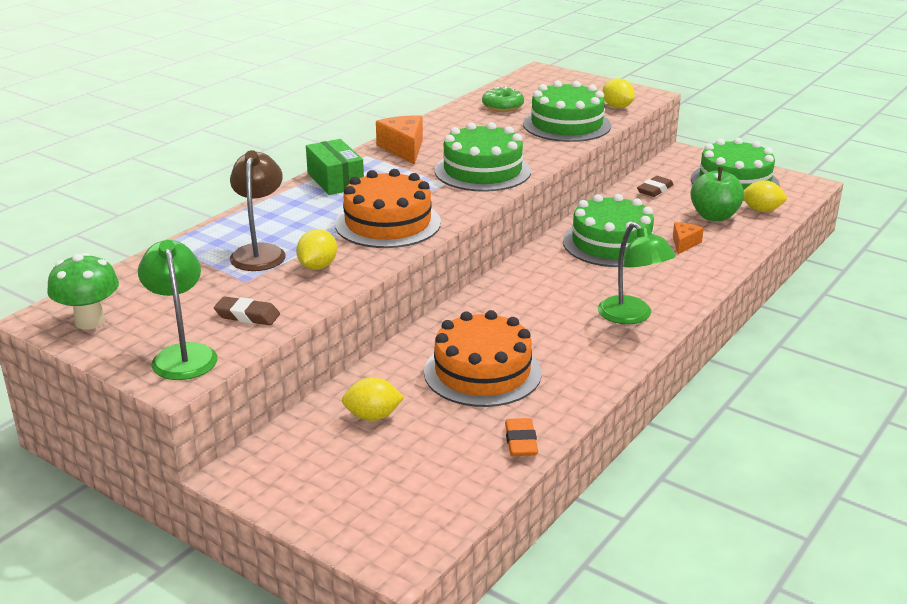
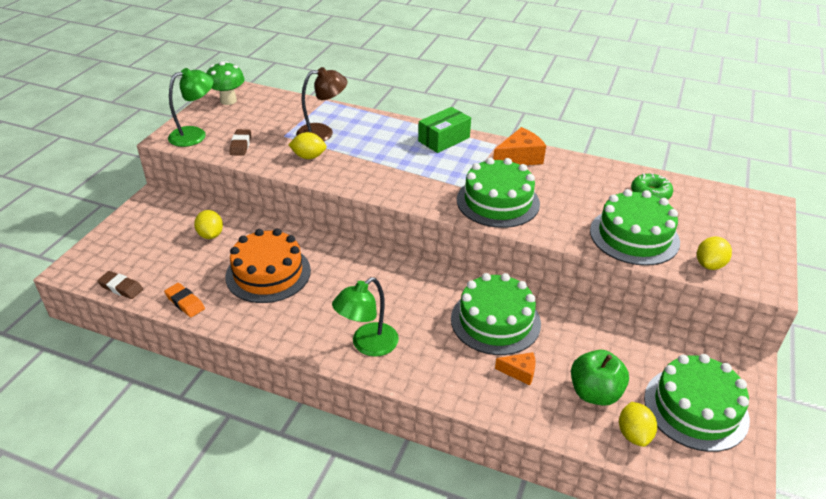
camera: 75 degrees right, 10 degrees up
orange cake [335,169,441,248] -> none
orange eraser [505,418,538,456] -> orange eraser turned 60 degrees clockwise [164,283,205,317]
brown eraser [637,176,674,197] -> brown eraser moved to [97,271,143,299]

